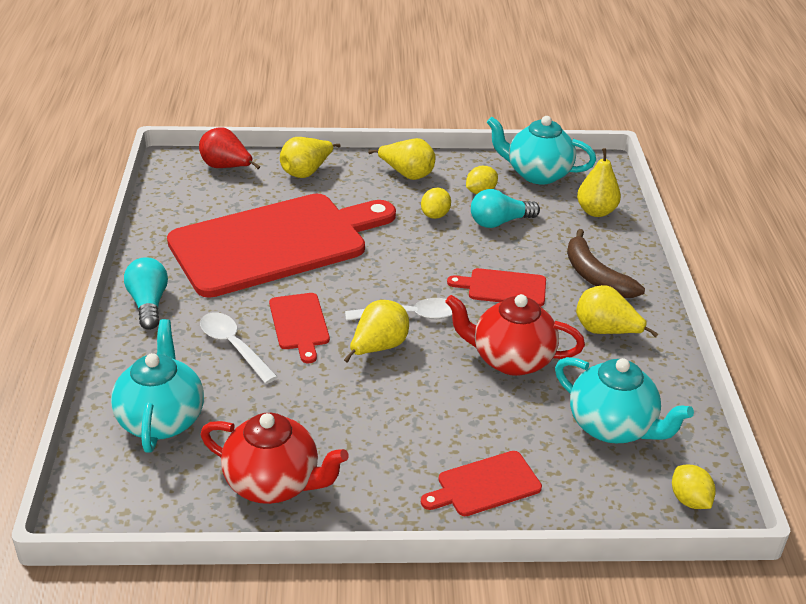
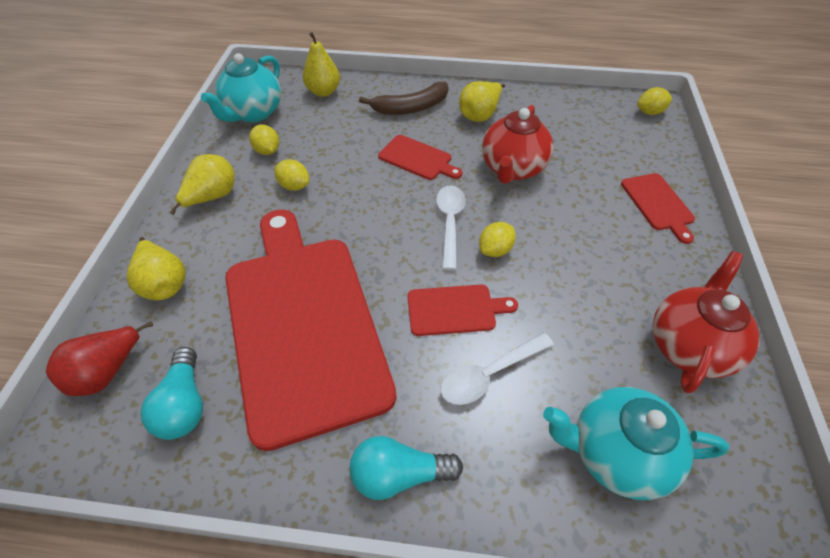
camera: 80 degrees left, 15 degrees up
yellow pear [344,300,409,363] -> yellow lemon [479,222,516,257]
red cutting board [447,268,546,306] -> red cutting board turned 75 degrees counterclockwise [378,135,462,180]
turquoise light bulb [471,189,540,228] -> turquoise light bulb moved to [141,347,203,440]
turquoise teapot [555,357,694,443] -> none

